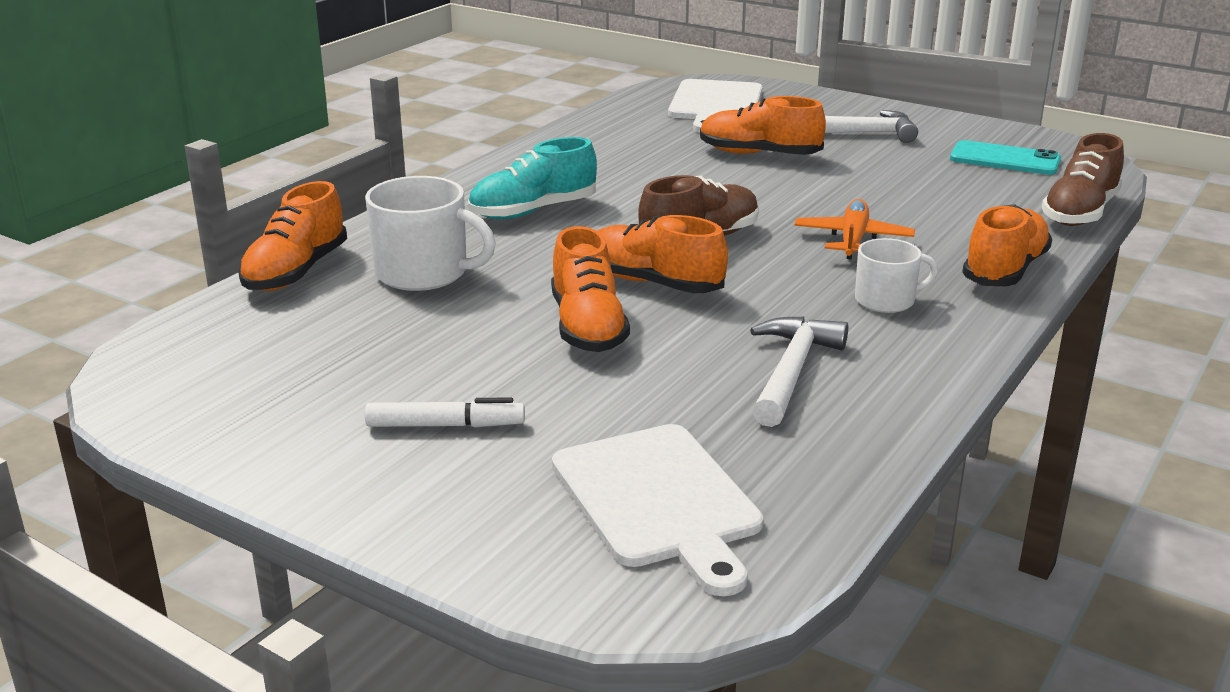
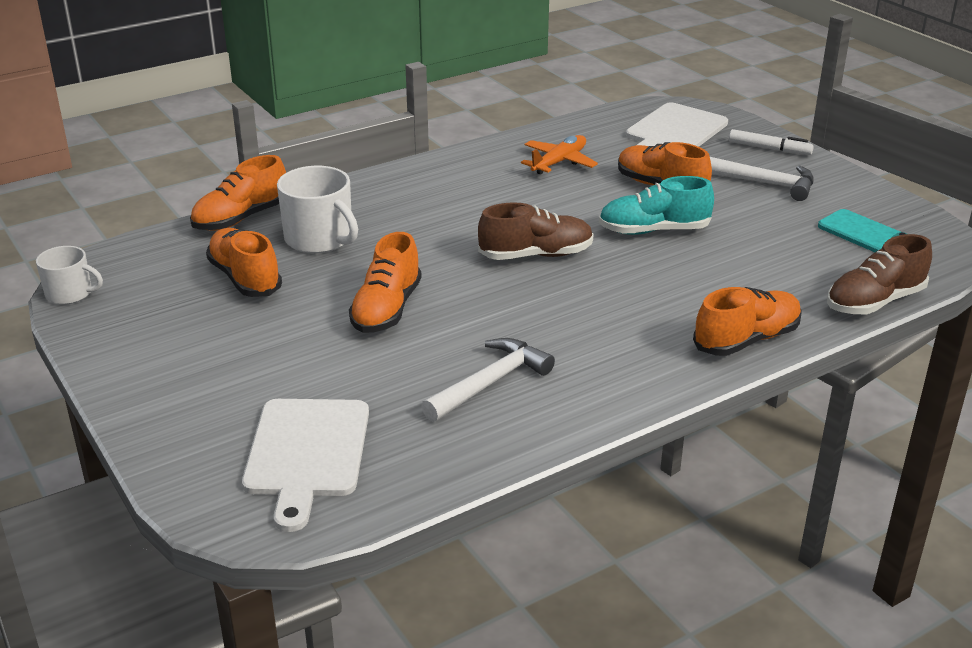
camera: 25 degrees right, 5 degrees up
white marker [365,397,525,427] -> white marker moved to [729,129,814,155]
turquoise shoe [468,137,597,219] -> turquoise shoe moved to [599,176,714,235]
orange shoe [597,215,728,293] -> orange shoe moved to [206,228,282,297]
orange plane [794,199,915,259] -> orange plane moved to [521,135,598,175]
white mug [855,238,938,313] -> white mug moved to [36,246,103,305]

